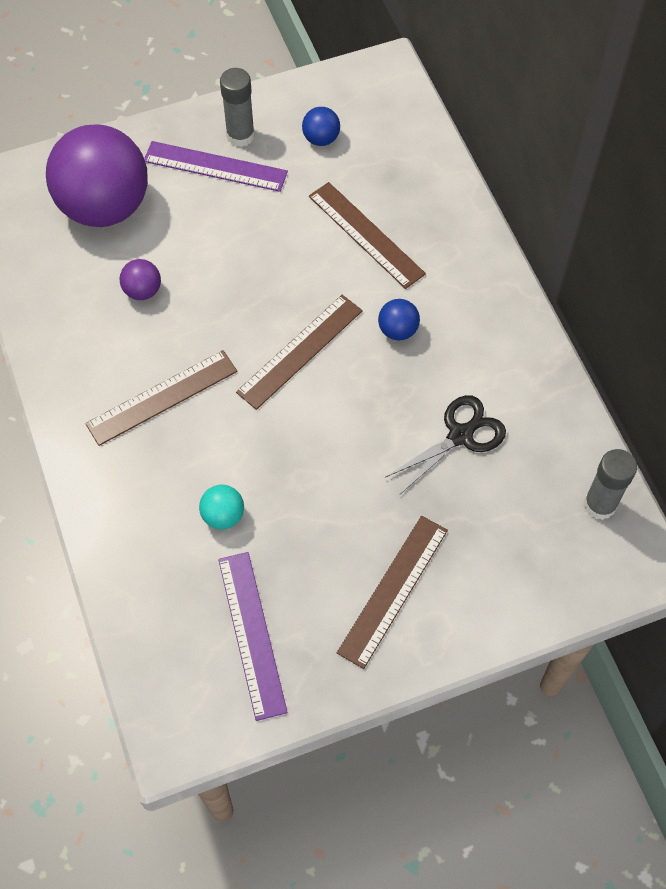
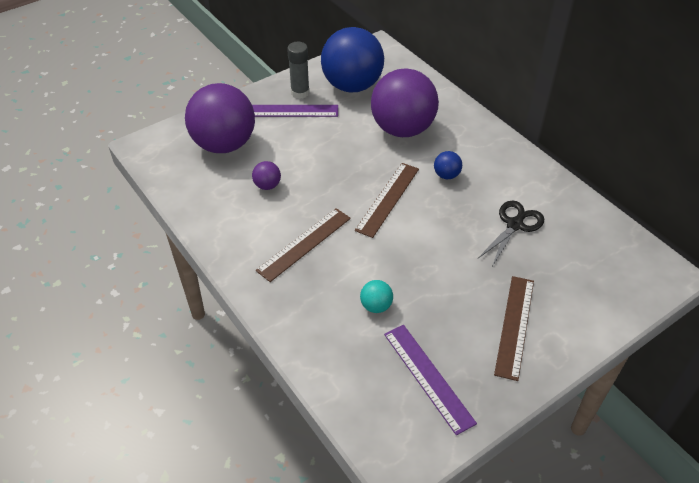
camera: 15 degrees left, 15 degrees down
blue ball [302,107,340,146] -> blue ball [321,27,384,92], size x2.49
brown ruler [309,182,426,289] -> purple ball [371,68,439,137]
grey glue stick [584,449,637,520] -> none

